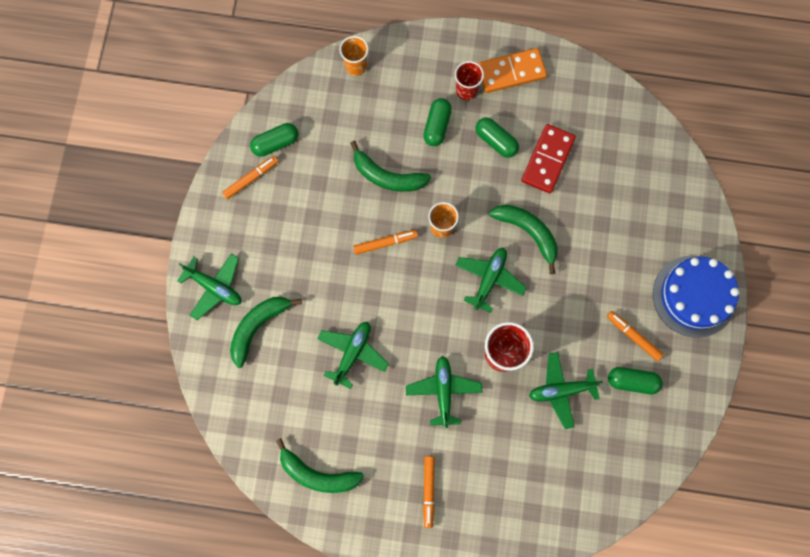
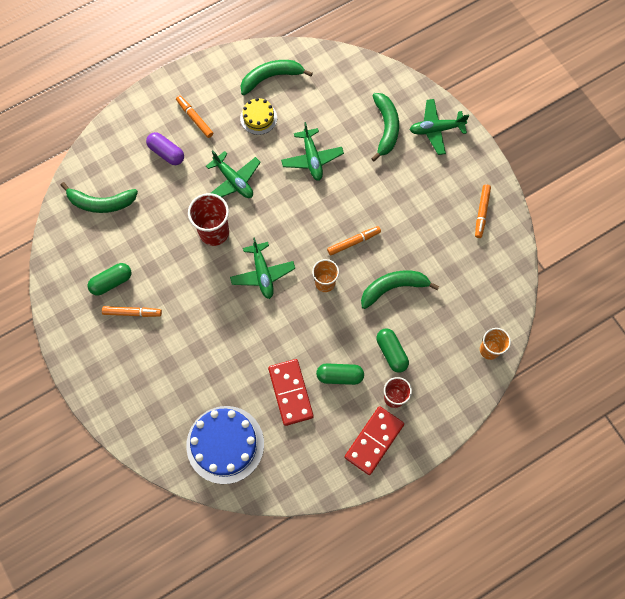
camera: 140 degrees right, 5 degrees down
green capsule [250,123,298,157] -> none
orange marker [353,230,418,255] -> orange marker turned 150 degrees counterclockwise [327,226,381,256]
orange domino [478,48,547,93] -> red domino [344,406,404,475]
green banana [489,204,558,274] -> green banana moved to [60,182,138,213]
green plane [529,352,603,429] -> none
blue cake [653,256,739,338] -> blue cake moved to [186,406,264,484]
none -> purple capsule [146,132,184,165]
none -> yellow cake [240,98,277,135]

